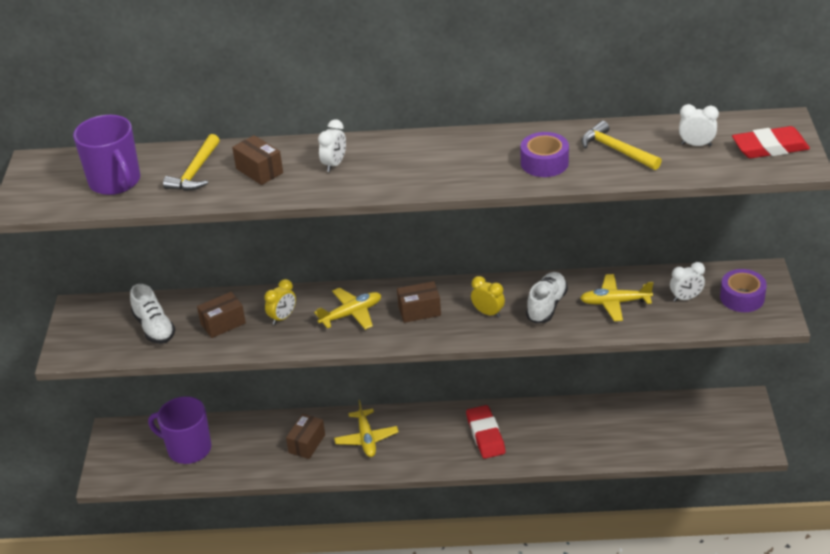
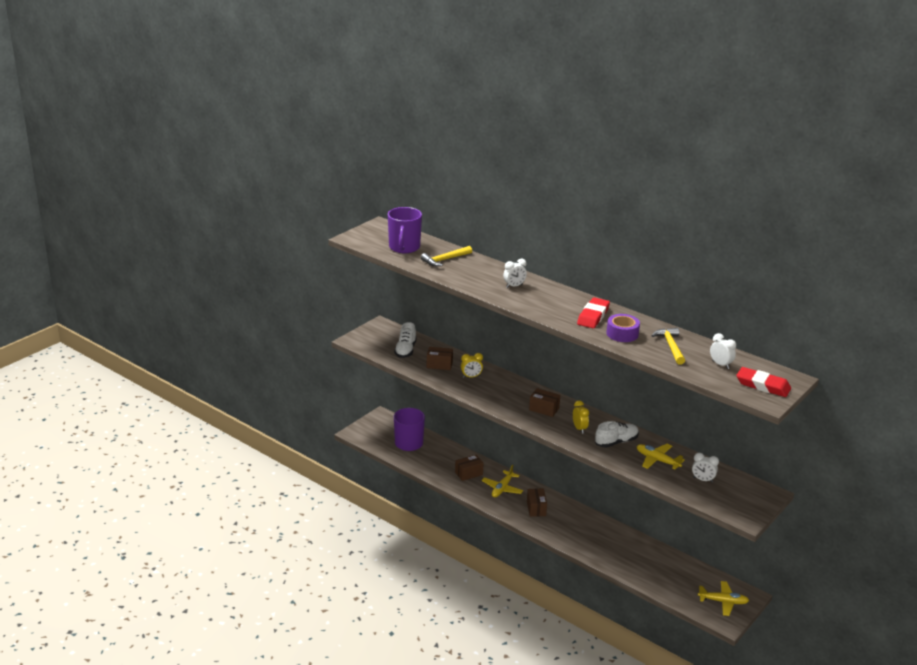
camera: 35 degrees right, 10 degrees down
brown box [232,135,283,185] -> brown box moved to [527,489,547,517]
yellow plane [314,288,381,330] -> yellow plane moved to [698,581,749,616]
red eraser [466,405,506,459] -> red eraser moved to [577,297,610,328]
purple tape [720,269,767,312] -> none

